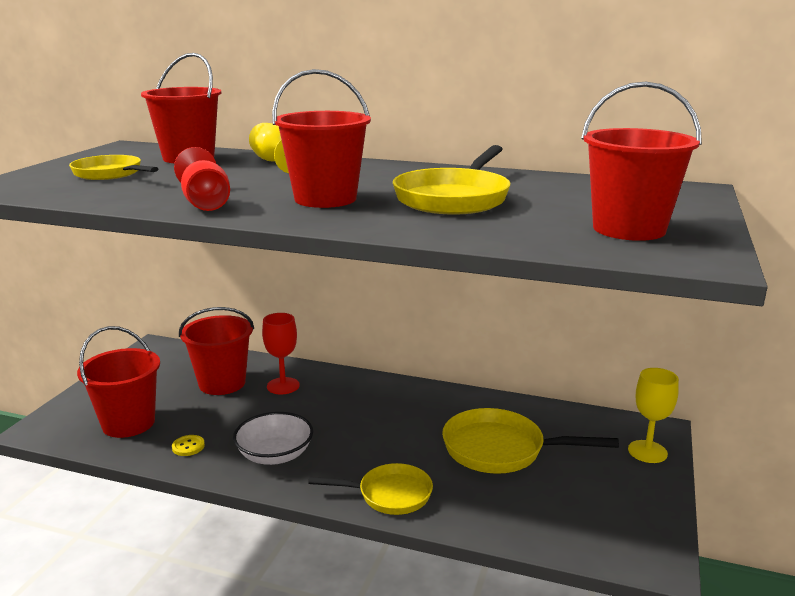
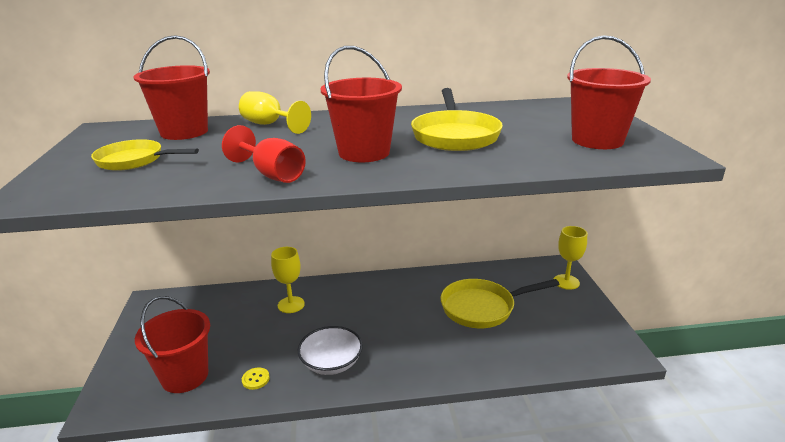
camera: 25 degrees left, 5 degrees up
red bucket [179,307,254,395] -> none
red goblet [262,313,300,394] -> yellow goblet [271,247,305,313]
yellow pan [308,463,433,515] -> none

